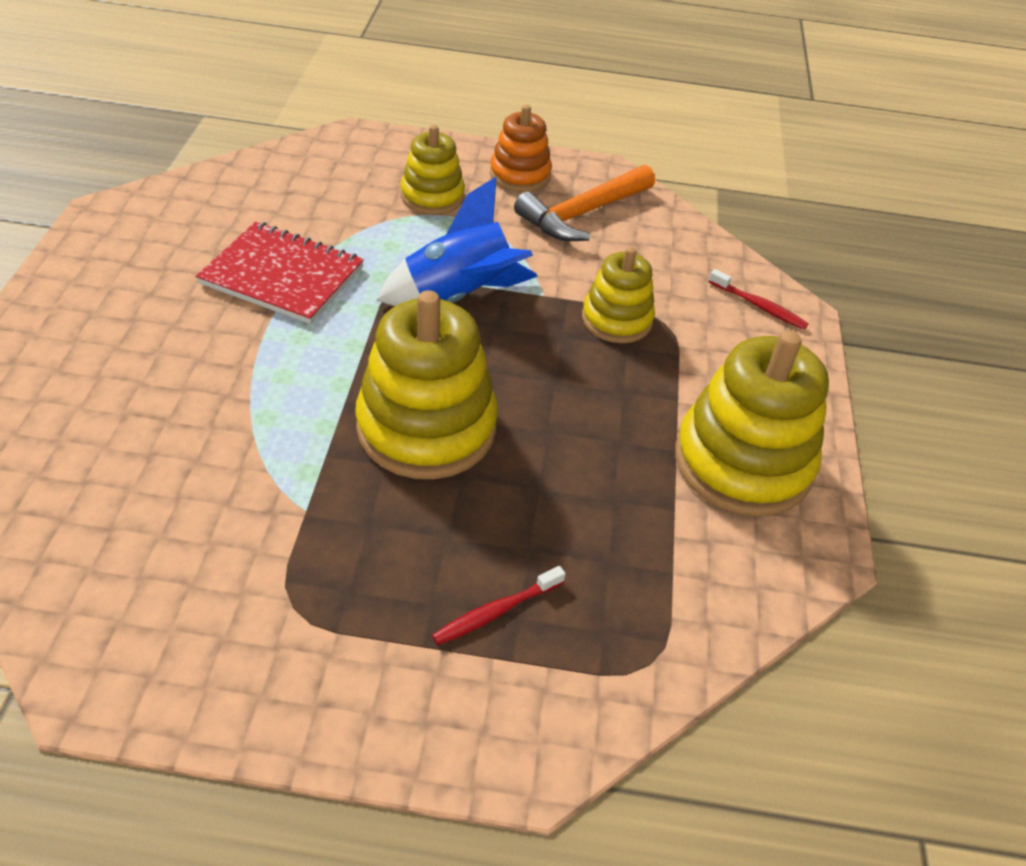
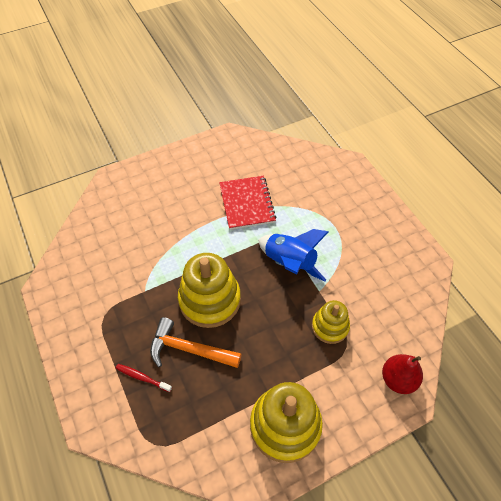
camera: 60 degrees right, 10 degrees up
yellow stacking toy [401,125,465,215] -> none
orange stacking toy [490,105,552,192] -> none
orange hammer [514,165,655,241] -> orange hammer moved to [150,317,241,368]
red toothbrush [709,269,809,330] -> red pear [382,354,423,394]

